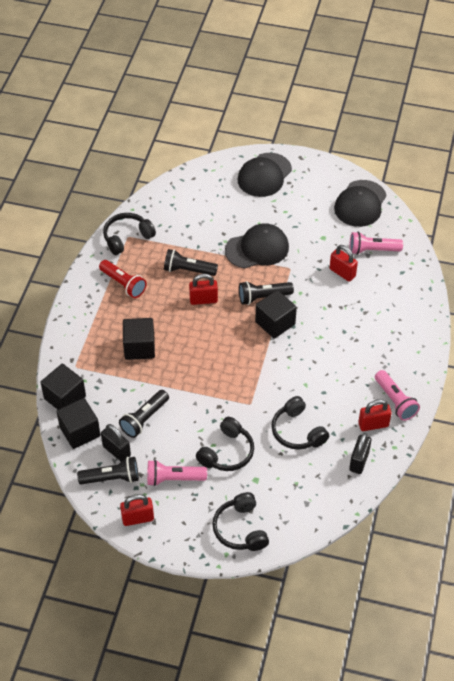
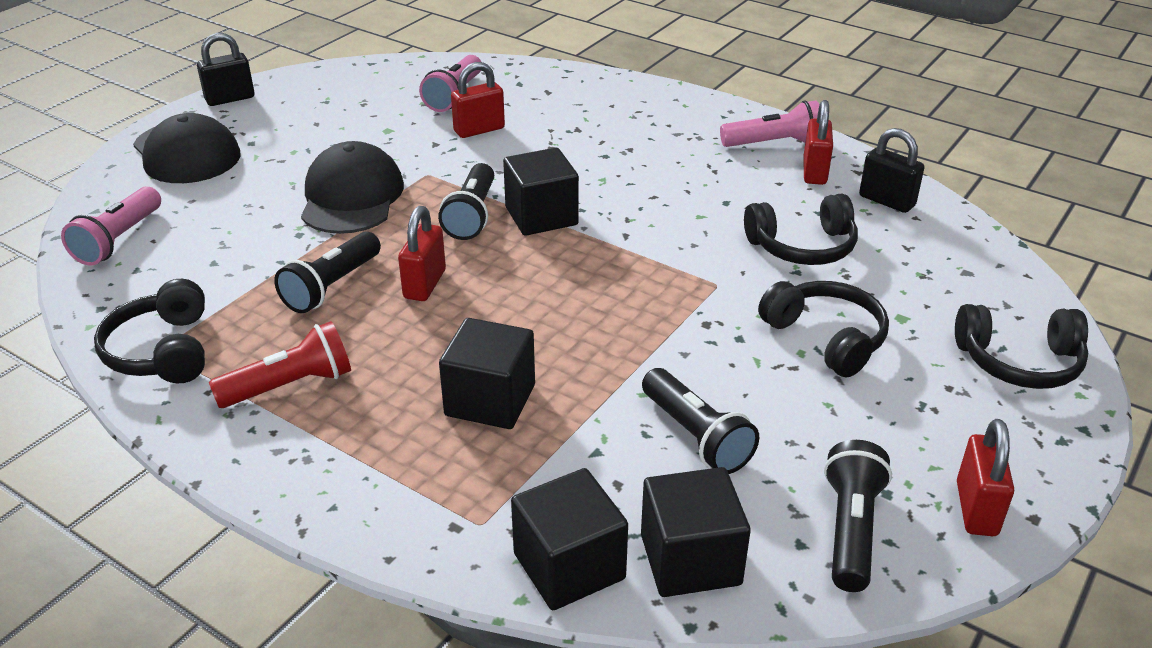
camera: 70 degrees left, 15 degrees down
black padlock [101,424,131,462] -> black padlock moved to [197,33,255,106]
pink flashlight [147,460,207,486] -> pink flashlight moved to [61,186,161,266]
black cap [334,180,386,227] -> none

